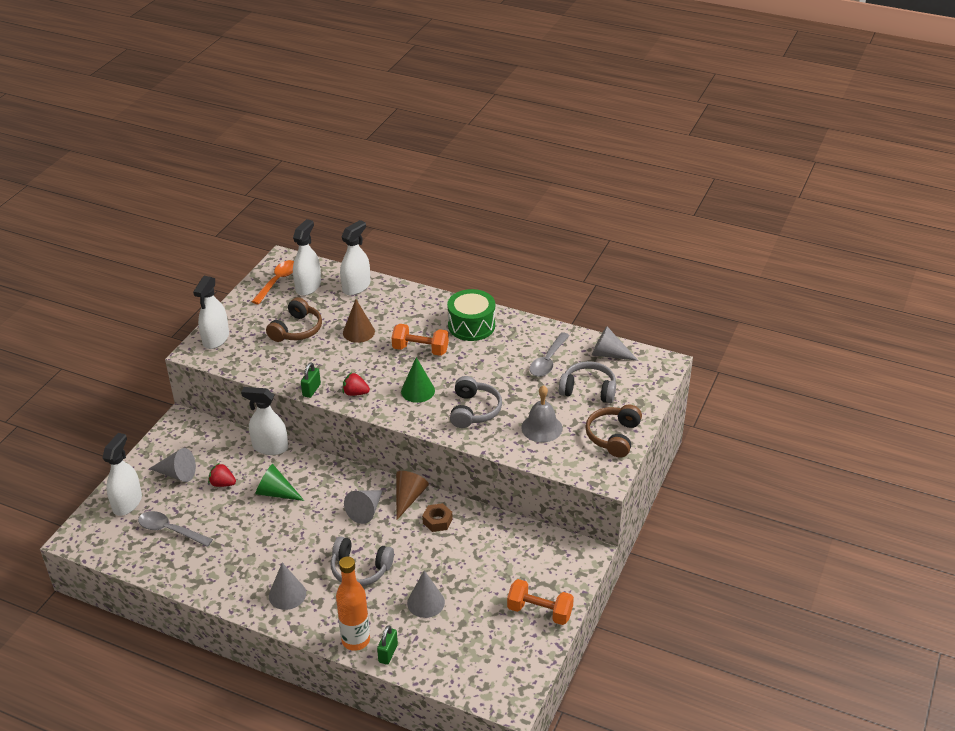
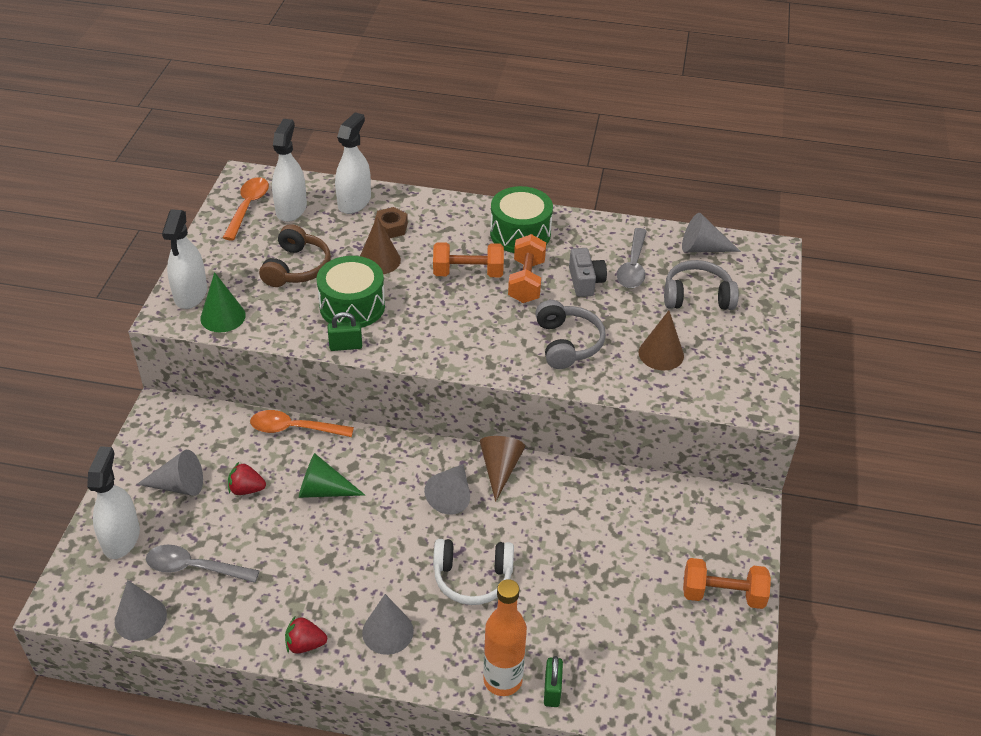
camera: 15 degrees left, 5 degrees up
white spray bottle [241,387,288,455] -> orange spoon [250,410,354,437]
green padlock [301,362,321,398] -> green padlock turned 75 degrees clockwise [327,312,362,351]
grey headphones [331,536,394,586] -> white headphones [433,539,514,605]
red strawberry [343,372,370,396] -> red strawberry moved to [285,615,327,654]
green cone [401,357,435,403] -> green cone moved to [200,272,246,332]
grey cone [407,570,445,618] -> grey cone moved to [115,580,167,641]
brown nut [422,503,453,532] -> brown nut moved to [374,207,408,238]
grey bell [521,385,562,442] -> brown cone [639,311,684,370]
brown headphones [585,405,642,458] -> none
none -> green drum [317,256,385,328]
none -> orange dumbbell [508,234,546,303]
none -> grey camera [569,248,607,297]

